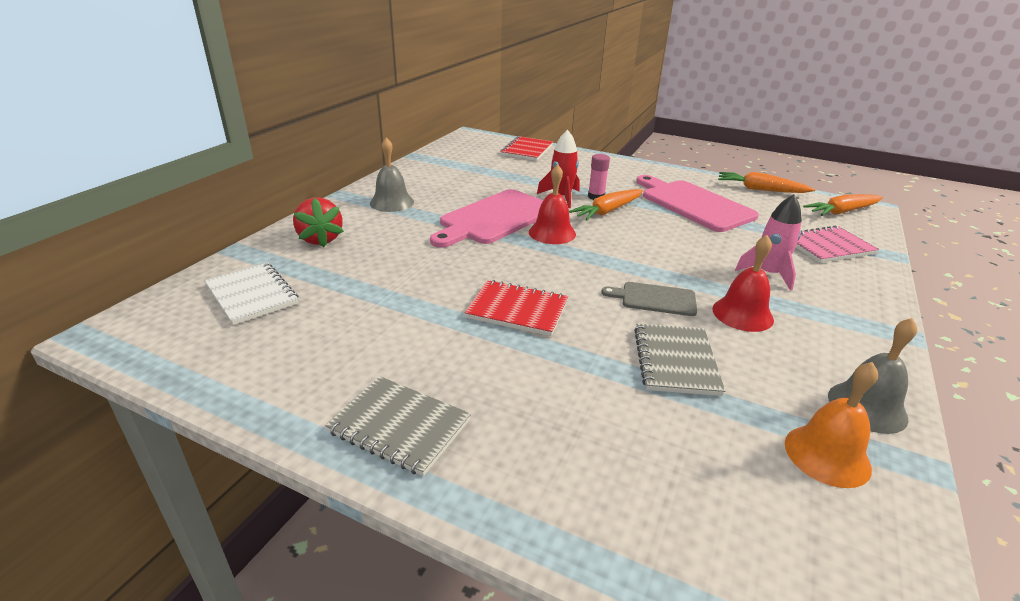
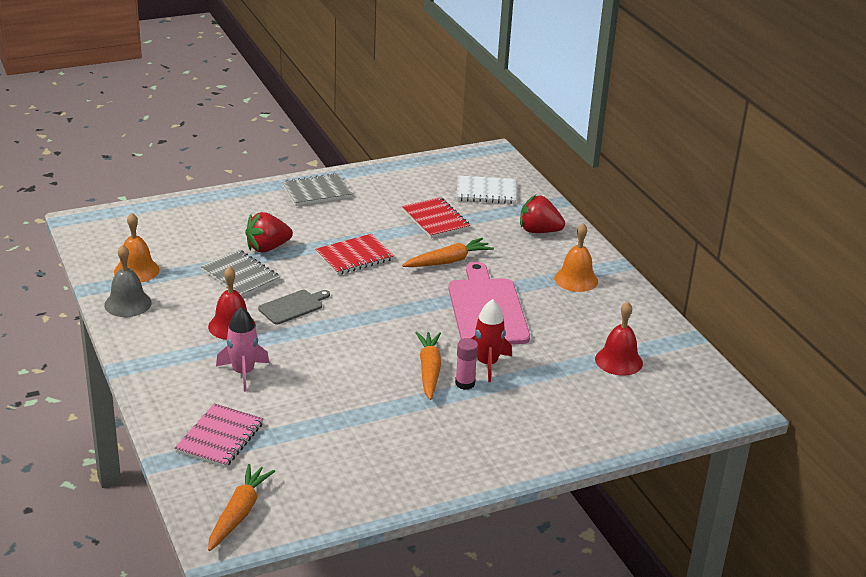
camera: 130 degrees right, 0 degrees up
grey bell [370,138,414,212] -> orange bell [554,223,598,292]
red notebook [500,136,553,161] -> red notebook moved to [402,197,470,238]
red bell [529,164,576,244] -> red bell moved to [595,301,643,376]
pink cutting board [636,175,759,232] -> none
orange carrot [718,172,815,193] -> orange carrot moved to [402,238,494,267]
none -> red strawberry [245,212,293,252]

